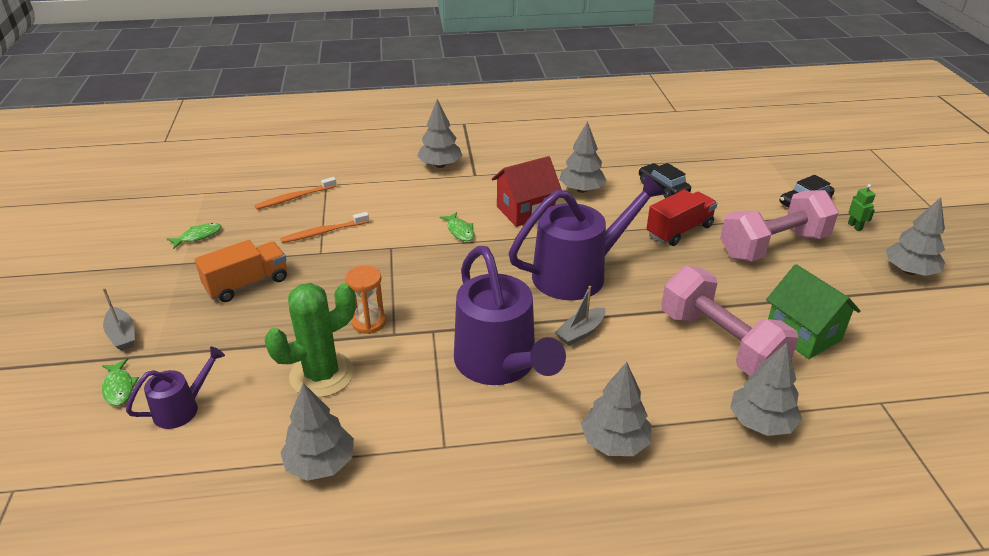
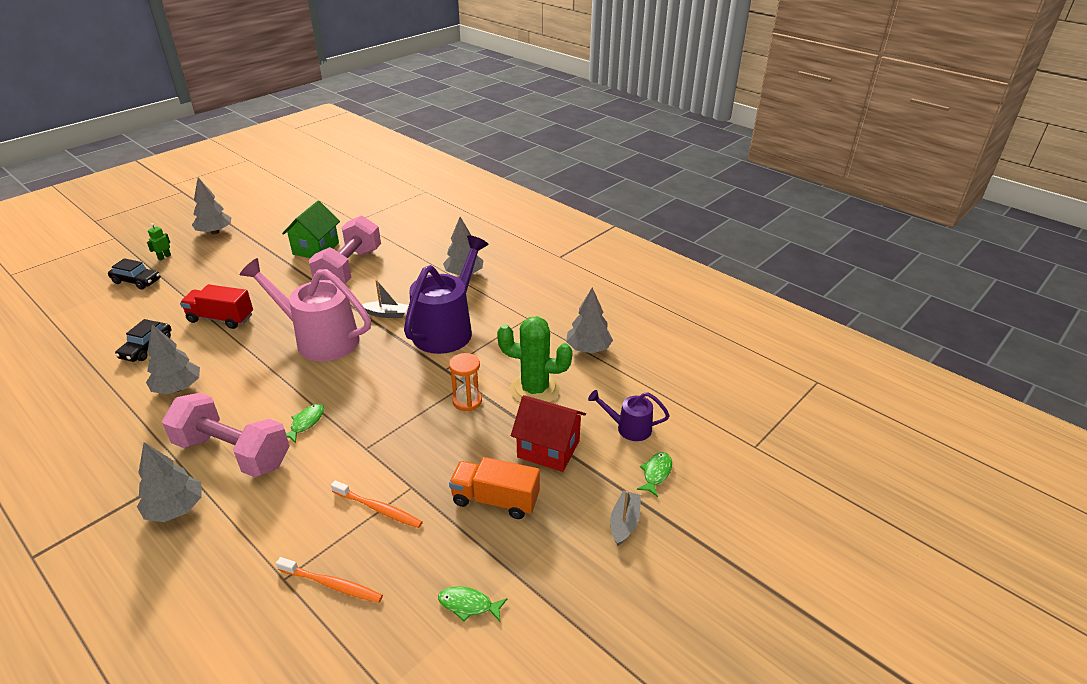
camera: 130 degrees left, 0 degrees up
red house [492,156,562,227] -> red house moved to [511,395,586,472]
purple watering can [508,174,666,300] -> pink watering can [240,258,371,361]
pink dumbbell [720,190,839,261] -> pink dumbbell moved to [162,393,290,477]
grey tree [730,343,802,436] -> none

